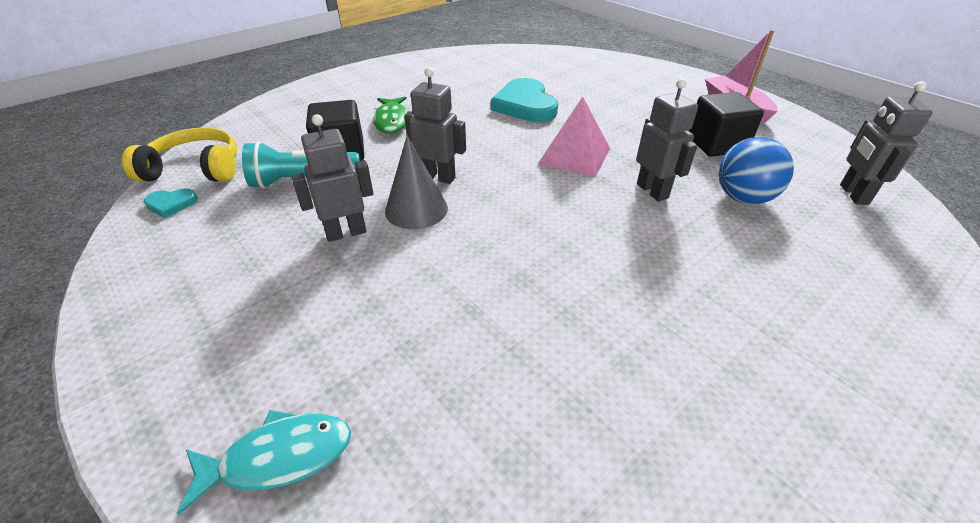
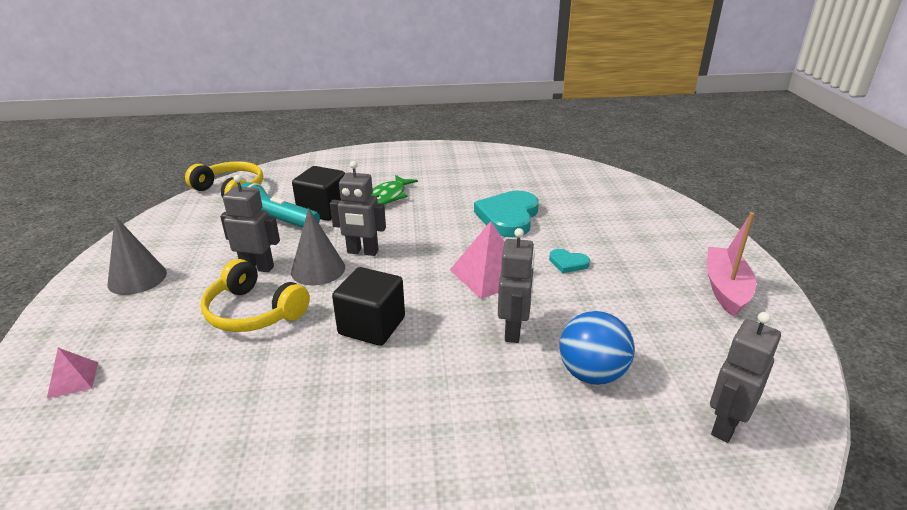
camera: 35 degrees right, 10 degrees down
turquoise heart [144,188,198,218] -> turquoise heart moved to [549,249,590,273]
turquoise fish [177,410,351,515] -> pink pyramid [47,348,98,398]
grey robot [404,67,466,184] -> grey robot turned 135 degrees clockwise [330,161,386,256]
black cube [688,92,764,157] -> black cube moved to [332,267,405,346]
none -> grey cone [108,216,167,295]
none -> yellow headphones [201,259,310,332]

